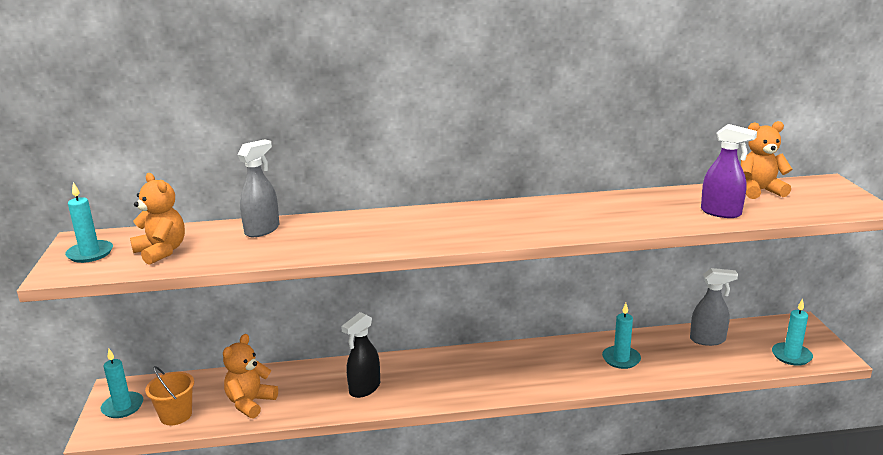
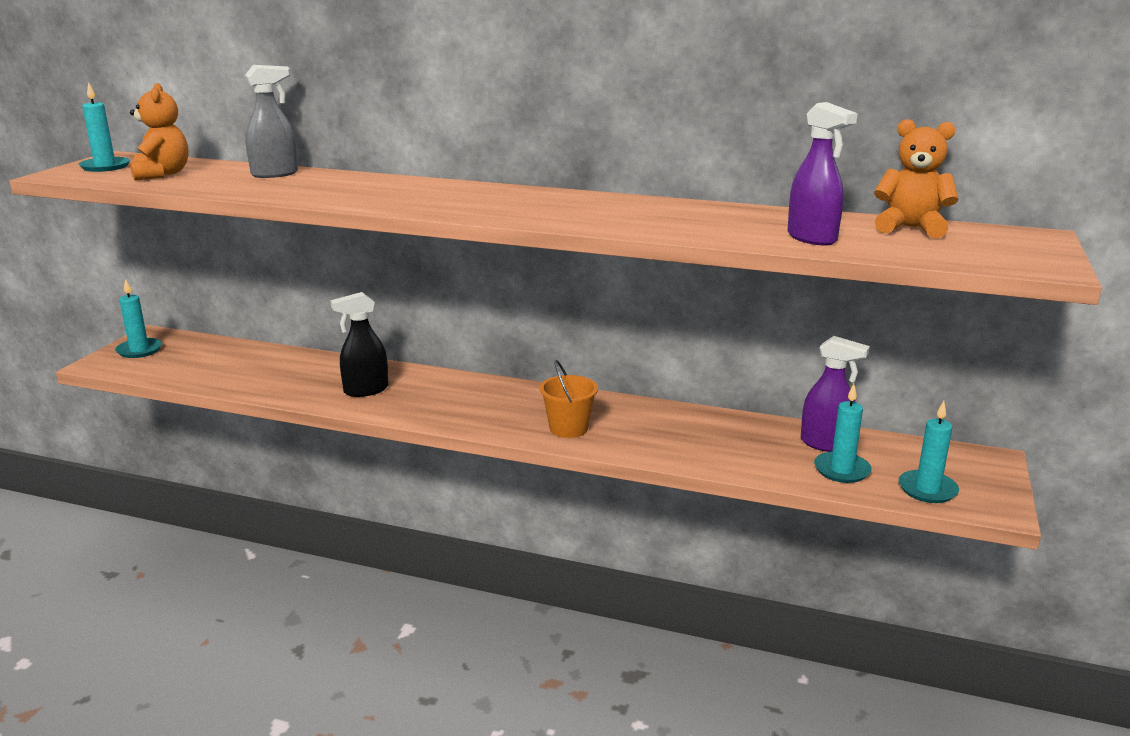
camera: 25 degrees right, 0 degrees up
orange bucket [145,366,194,425] -> orange bucket moved to [540,360,598,438]
orange teddy bear [223,334,278,418] -> none
turquoise candle [602,303,641,369] -> turquoise candle moved to [814,384,872,483]
grey spray bottle [690,268,738,346] -> purple spray bottle [801,336,870,452]

